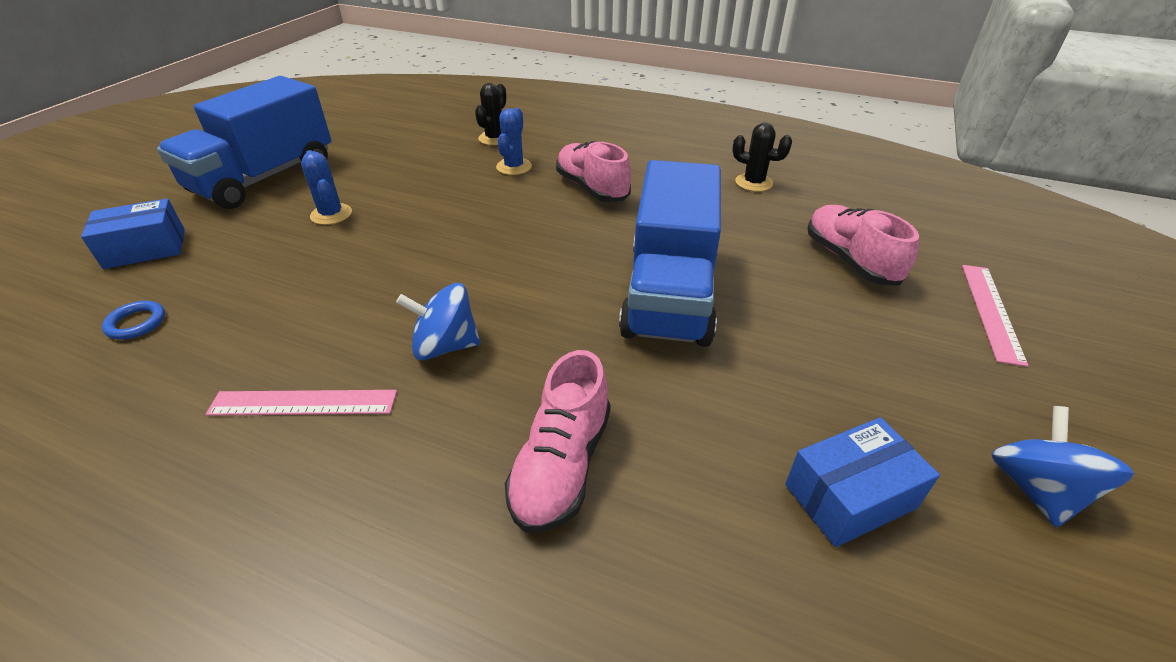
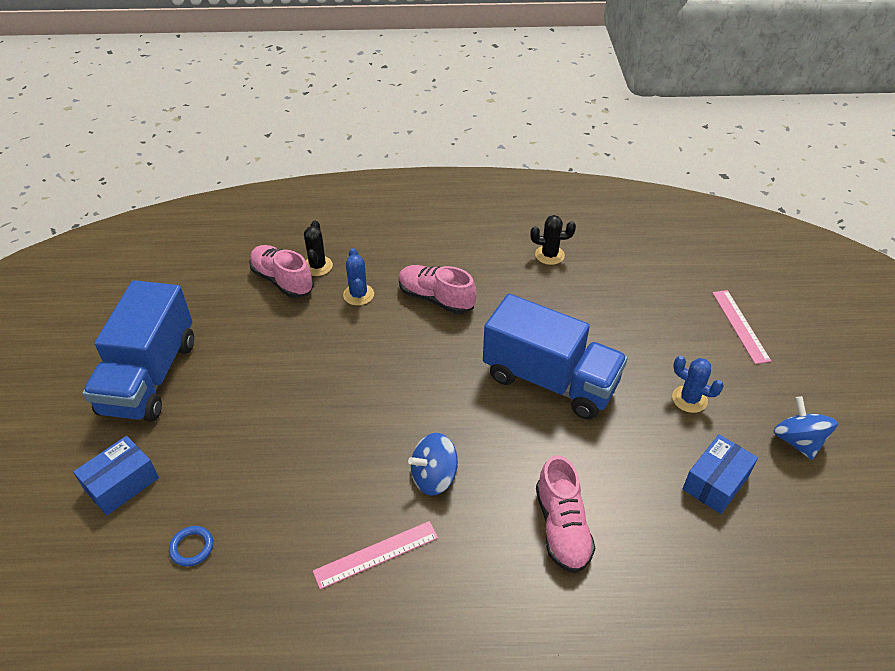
camera: 25 degrees left, 5 degrees up
blue cactus [301,150,352,225] -> blue cactus moved to [672,356,724,413]
blue truck [619,160,721,347] -> blue truck turned 45 degrees counterclockwise [483,294,628,420]
pink shoe [808,205,919,285] -> pink shoe moved to [249,245,314,298]

